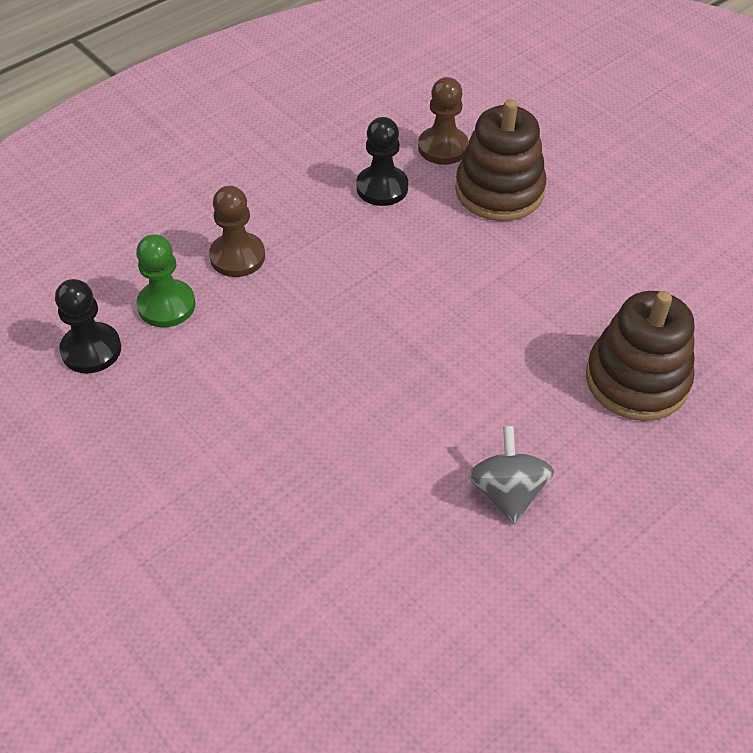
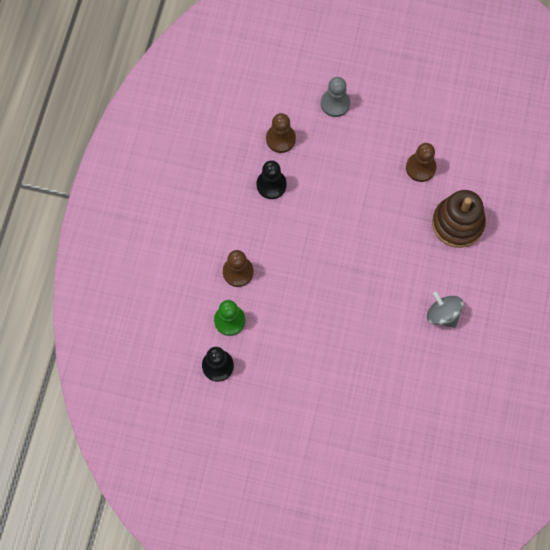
camera: 35 degrees left, 20 degrees up
brown stacking toy [455,99,546,221] -> none
none -> grey pawn [321,77,350,117]
none -> brown pawn [406,143,436,182]

